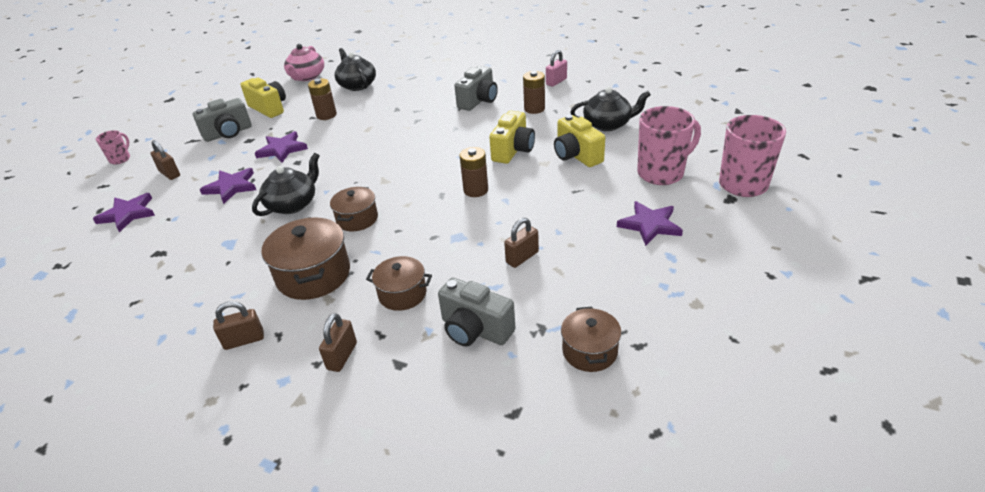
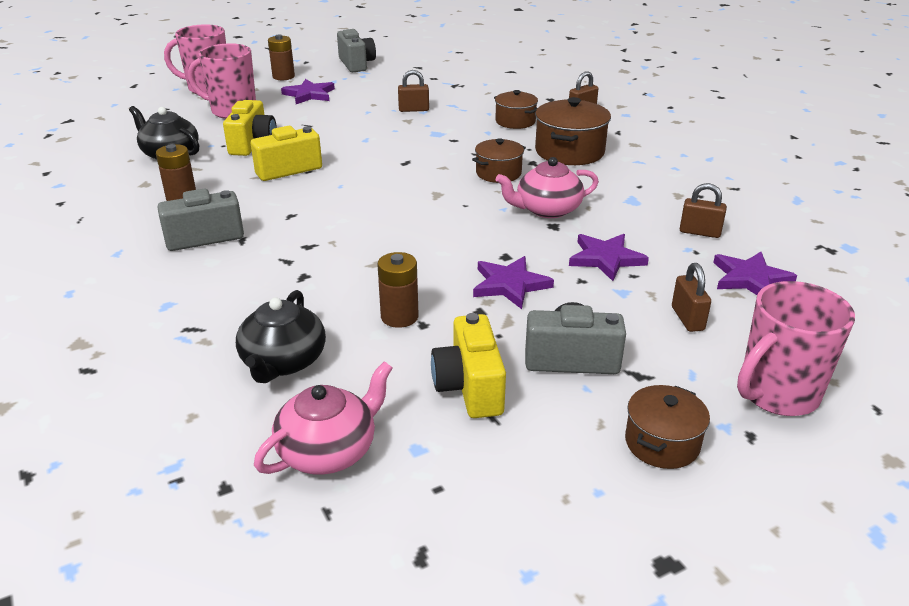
camera: 145 degrees left, 5 degrees down
pink mug [96,130,130,164] -> pink mug [737,281,855,416], size x1.99
brown padlock [213,301,264,350] -> brown padlock moved to [680,183,727,238]
black teapot [252,153,320,216] -> pink teapot [496,157,599,218]
grey camera [438,278,515,346] -> grey camera moved to [337,29,376,72]
brown battery [459,147,488,197] -> brown battery moved to [268,34,295,80]
pink padlock [546,50,567,87] -> none
brown pot [561,307,622,372] -> brown pot moved to [625,385,710,469]

